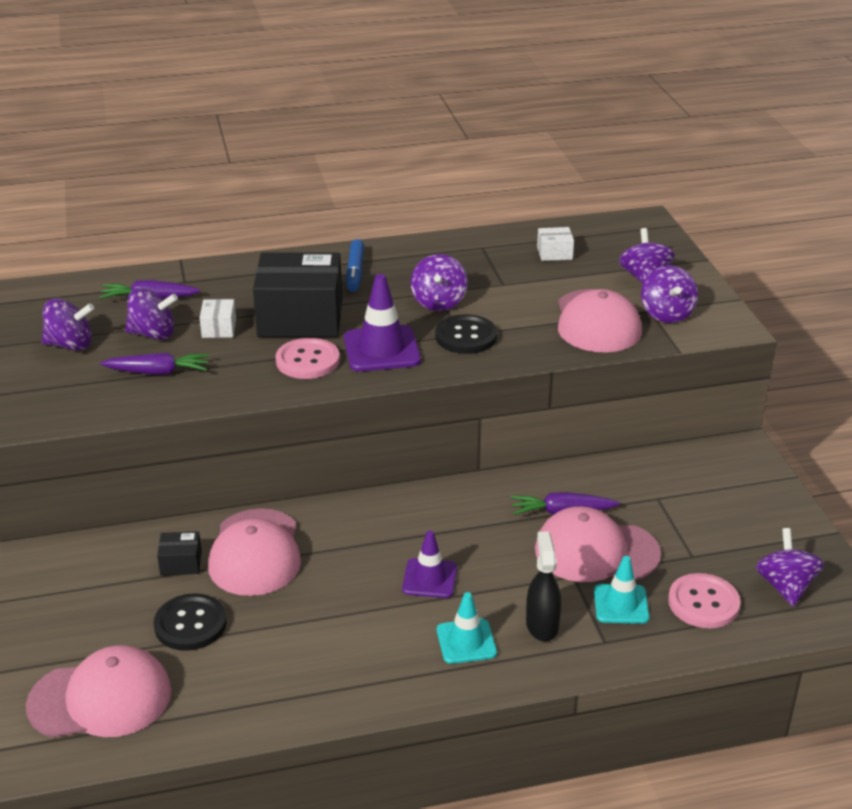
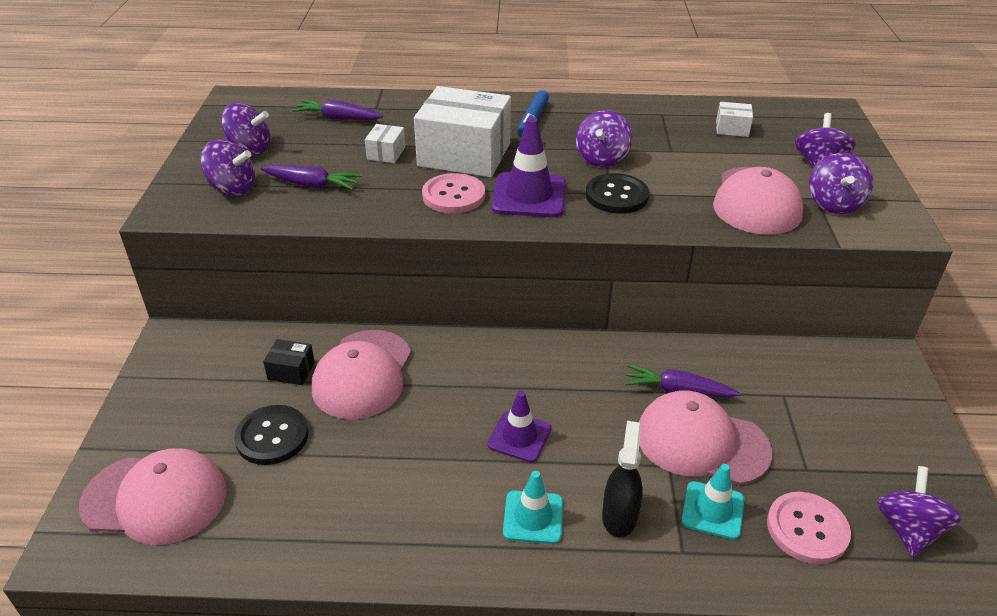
camera: 15 degrees right, 5 degrees up
purple spinning top [125,288,178,340] -> purple spinning top moved to [200,139,255,196]
black box [253,252,342,337] -> white box [414,86,511,177]

